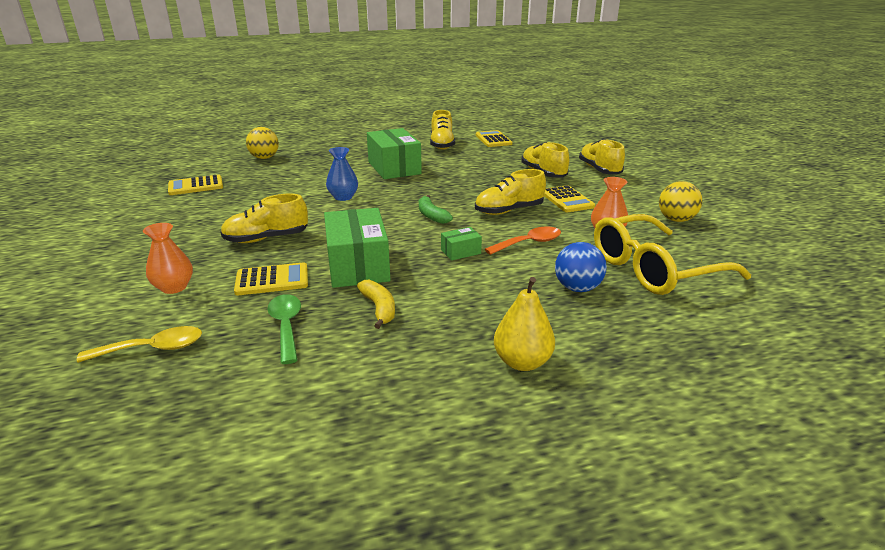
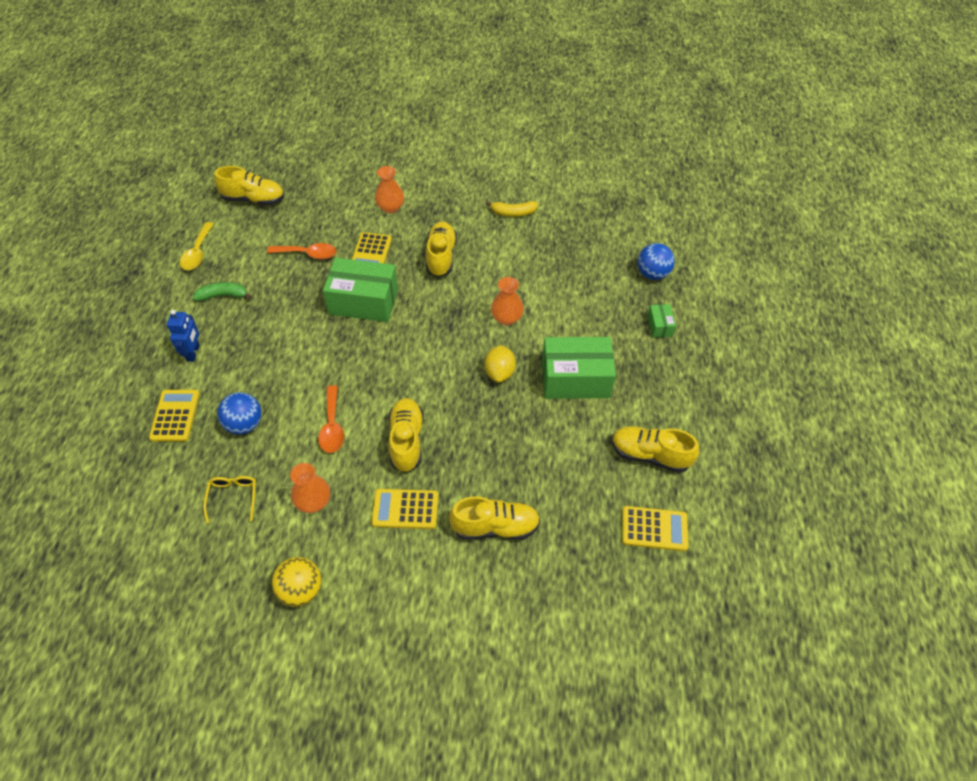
camera: 110 degrees right, 25 degrees up
yellow spoon [77,326,202,363] -> yellow spoon moved to [180,222,214,270]
yellow calculator [168,175,223,195] -> yellow calculator moved to [149,390,200,442]
yellow ball [246,127,279,159] -> blue ball [638,243,675,280]
green spoon [268,294,301,364] -> orange spoon [267,243,336,259]
blue vase [326,147,358,201] -> orange vase [491,277,524,325]
yellow banana [357,280,395,329] -> yellow banana moved to [486,201,538,217]
green banana [419,195,453,224] -> green banana moved to [193,282,252,301]
green box [441,227,482,261] -> green box moved to [647,304,676,337]
yellow pear [494,277,555,371] -> blue robot [167,310,200,362]
yellow shoe [579,139,625,175] -> yellow shoe moved to [214,166,284,205]
yellow glasses [594,214,751,295] -> yellow glasses [203,476,256,523], size x0.42
none -> yellow lemon [484,345,516,383]

